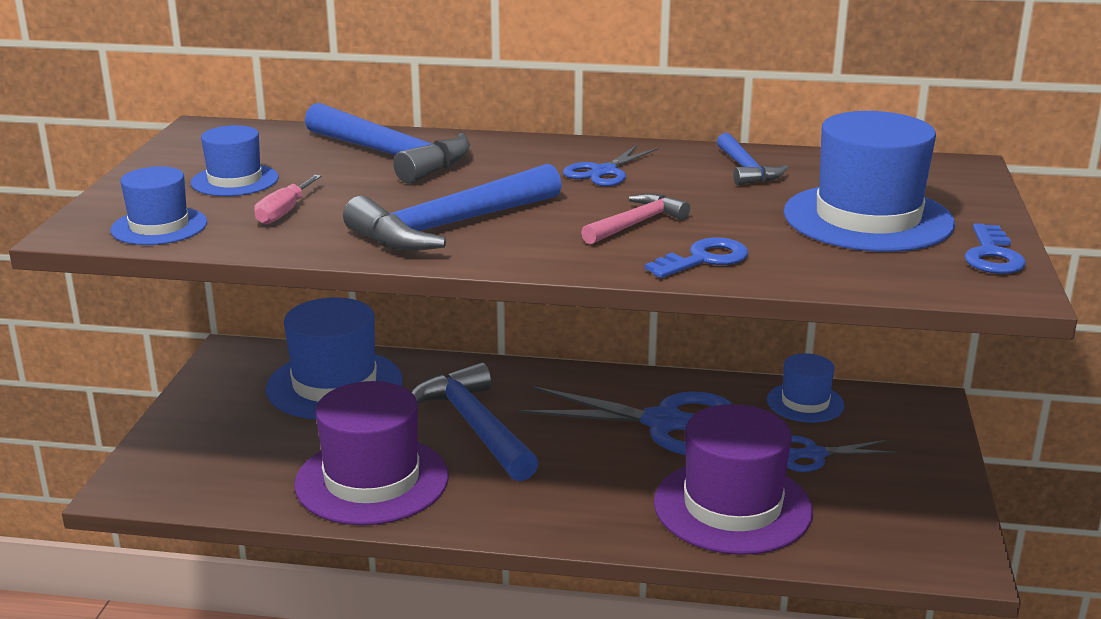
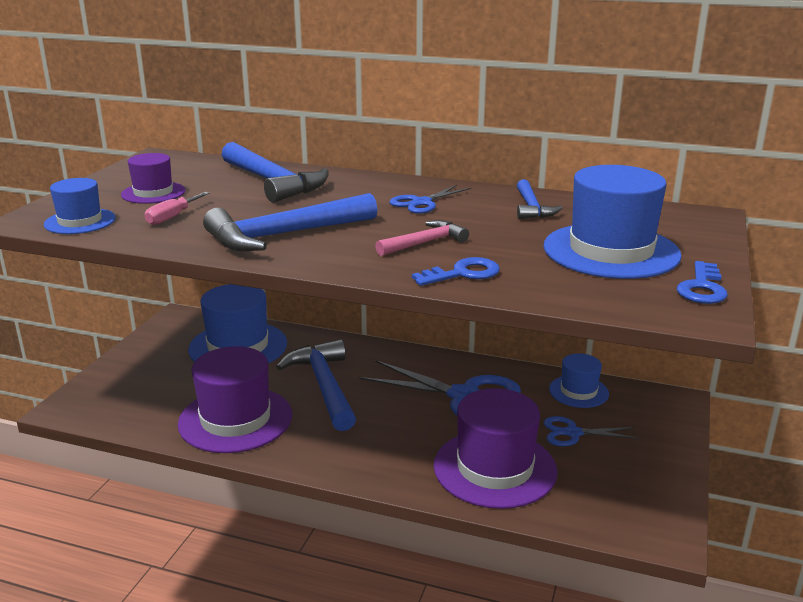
camera: 10 degrees right, 0 degrees up
blue hat [191,125,279,196] -> purple hat [121,153,185,204]

